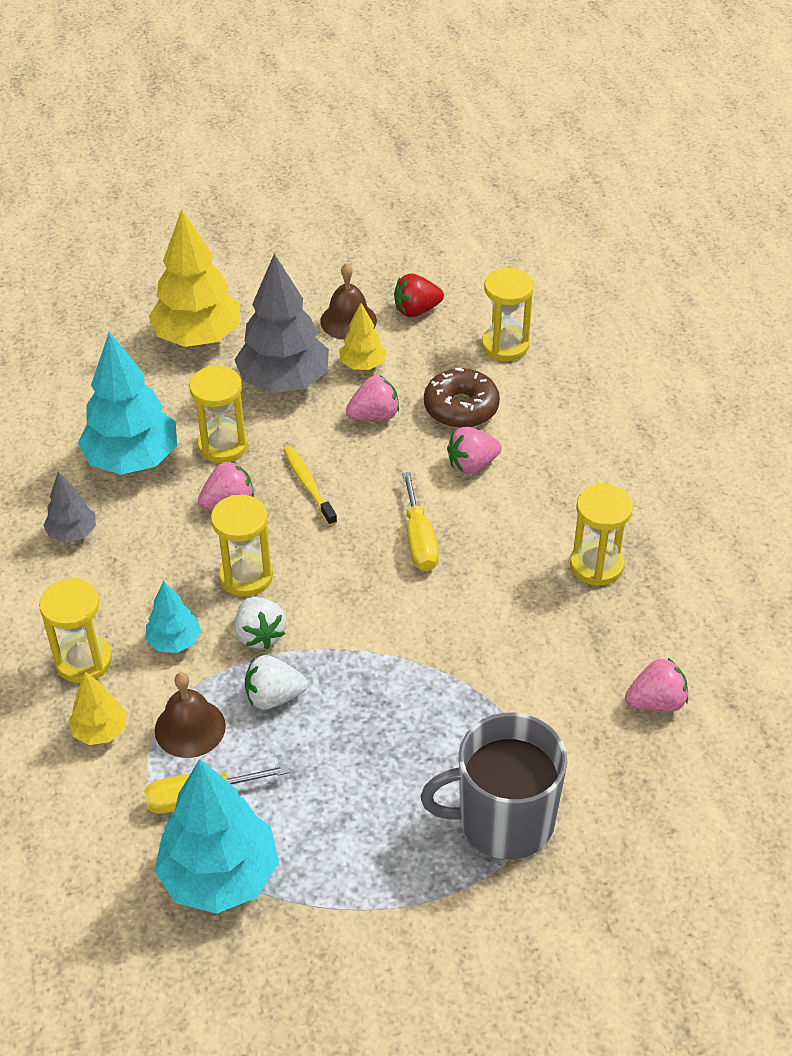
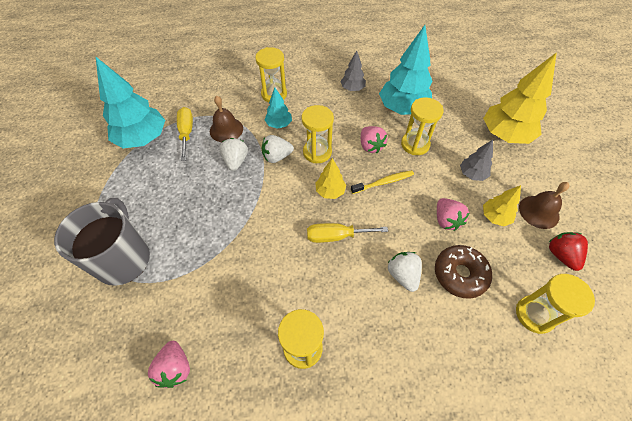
camera: 95 degrees right, 10 degrees up
yellow tree [68,671,127,745] -> yellow tree moved to [315,158,346,199]
grey tree [235,254,329,393] -> grey tree [460,140,493,181], size x0.51
pink strawberry [447,427,502,474] -> white strawberry [388,252,422,292]

